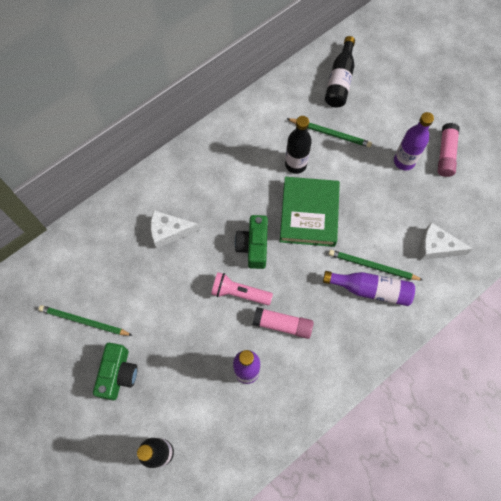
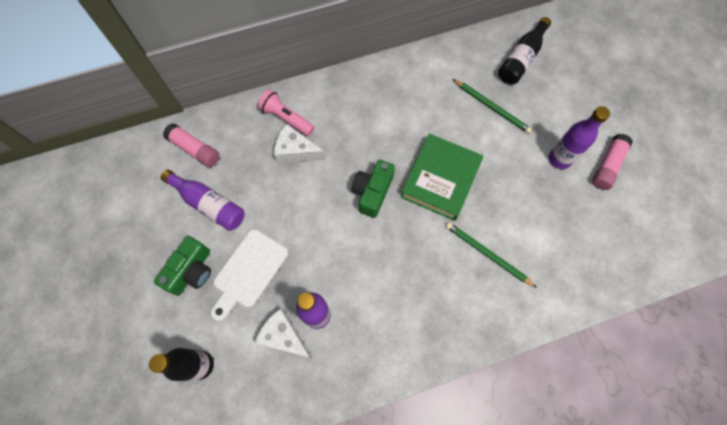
camera: 20 degrees right, 0 degrees up
green pencil [38,305,133,336] -> none
pink flashlight [211,272,273,305] -> pink flashlight moved to [258,90,314,136]
pink glue stick [253,307,314,339] -> pink glue stick moved to [163,123,220,167]
black bottle [285,116,312,174] -> none
purple bottle [323,271,415,306] -> purple bottle moved to [161,170,245,231]
white cheese [419,222,473,260] -> white cheese moved to [254,308,312,358]
none -> white cutting board [211,229,288,321]

